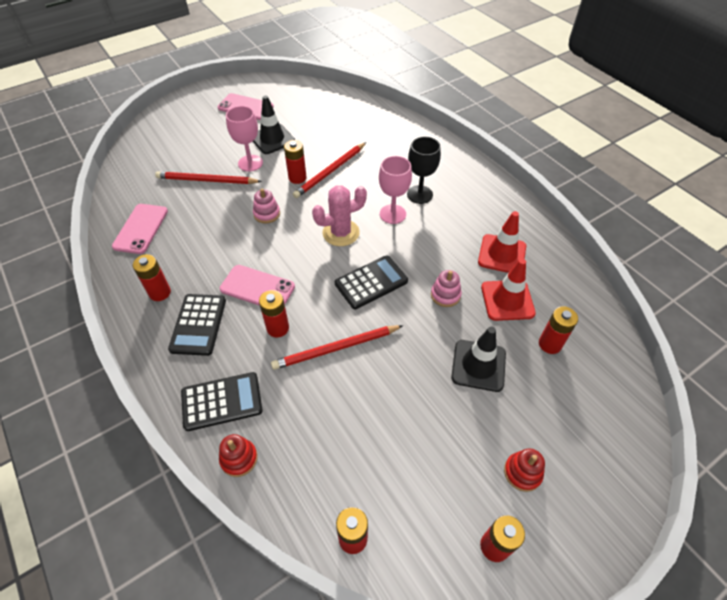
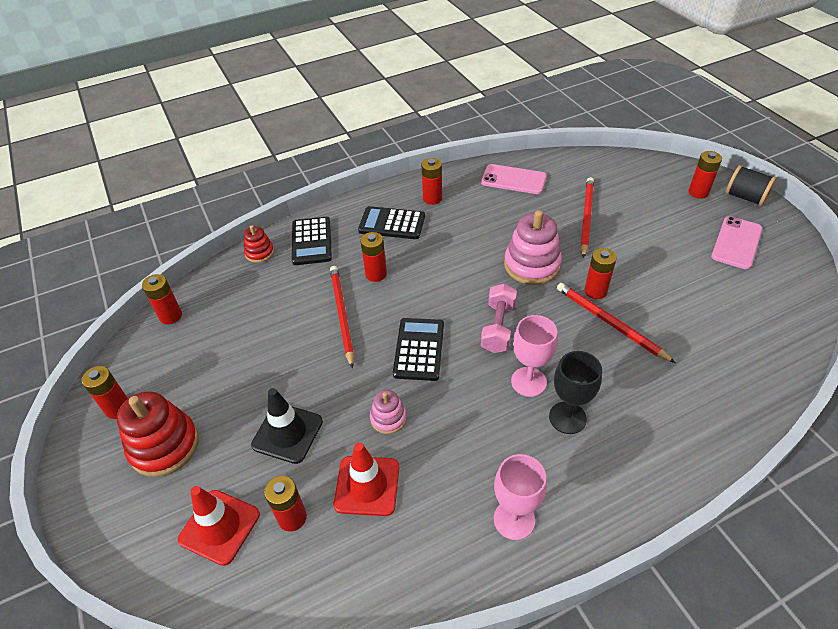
camera: 100 degrees right, 5 degrees down
pink phone [220,265,295,306] -> none
pink goblet [226,106,263,172] -> pink goblet moved to [494,454,547,540]
black traffic cone [253,96,295,154] -> none
pink stacking toy [253,189,280,223] -> pink stacking toy [504,210,562,285], size x1.86
pink cactus [312,185,367,246] -> pink dumbbell [481,283,517,353]
black calculator [335,255,408,309] -> black calculator turned 150 degrees counterclockwise [393,318,444,381]
red traffic cone [478,211,526,273] -> red traffic cone moved to [178,486,260,566]
red stacking toy [504,448,545,492] -> red stacking toy [116,392,199,477], size x1.86
none -> red battery [689,151,722,199]
none -> black spool [725,165,777,206]

